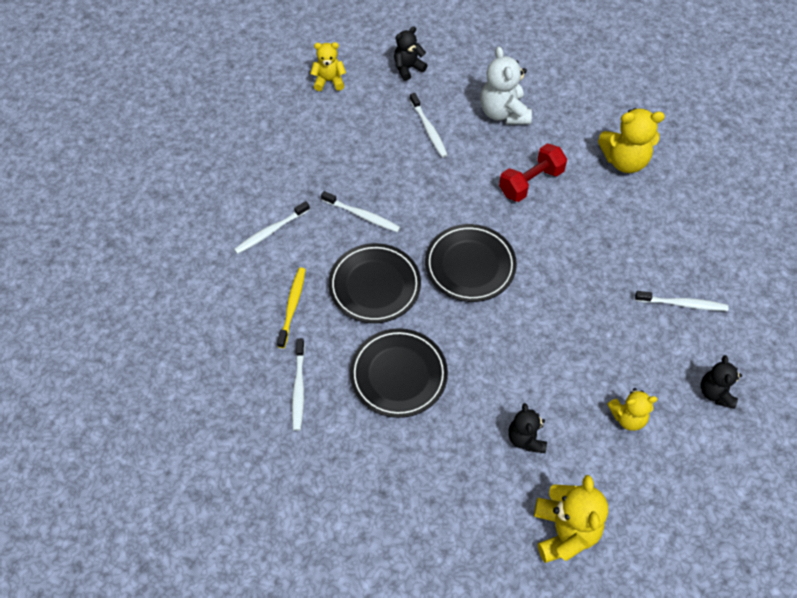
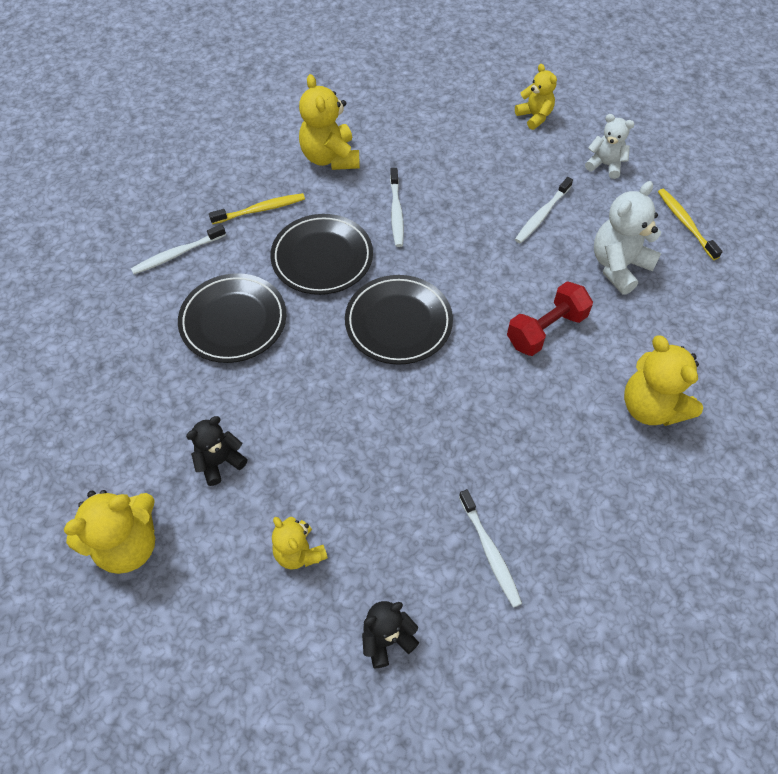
camera: 60 degrees right, 0 degrees up
white toothbrush [234,201,310,254] -> yellow teddy bear [299,74,360,170]
black teddy bear [394,26,428,81] -> white teddy bear [585,114,634,179]
red dumbbell [499,143,567,202] -> red dumbbell turned 60 degrees counterclockwise [507,281,593,356]
none -> yellow toothbrush [658,189,723,260]

